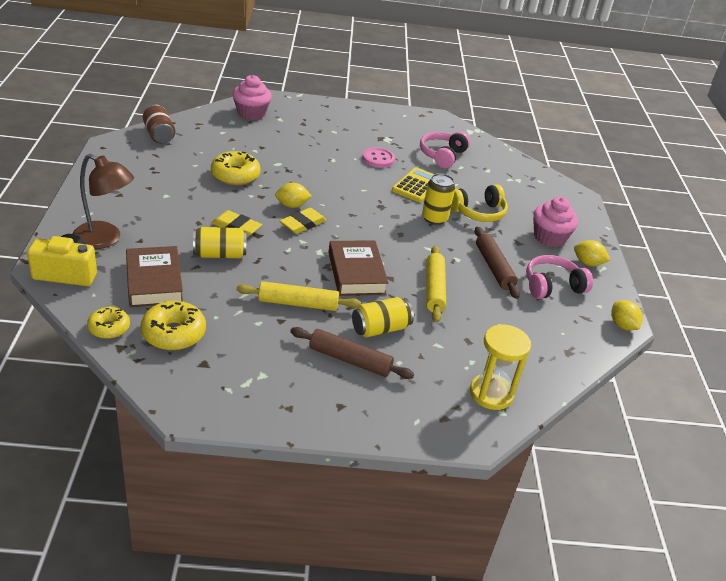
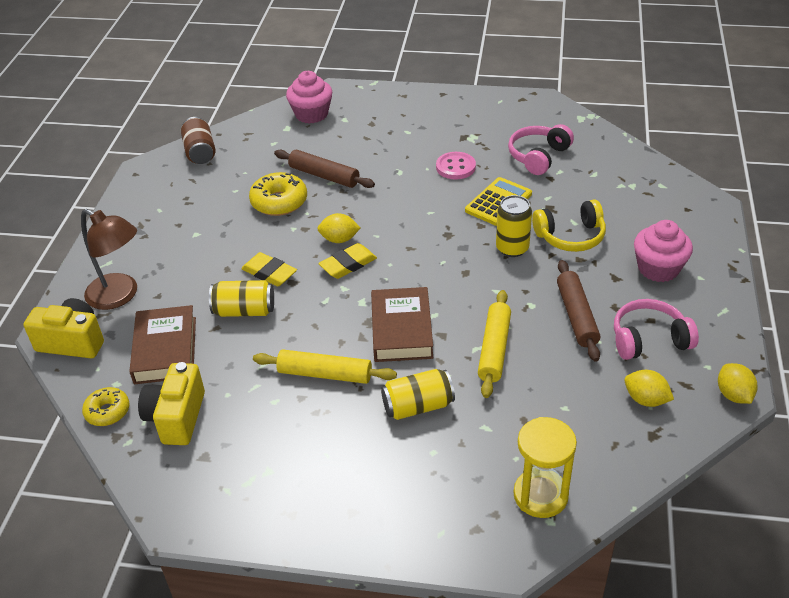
camera: 15 degrees right, 5 degrees up
yellow donut [140,301,206,350] -> yellow camera [138,362,205,445]
brown rolling pin [290,327,414,379] -> brown rolling pin moved to [274,150,375,188]
yellow lemon [574,240,610,266] -> yellow lemon moved to [624,370,674,407]

